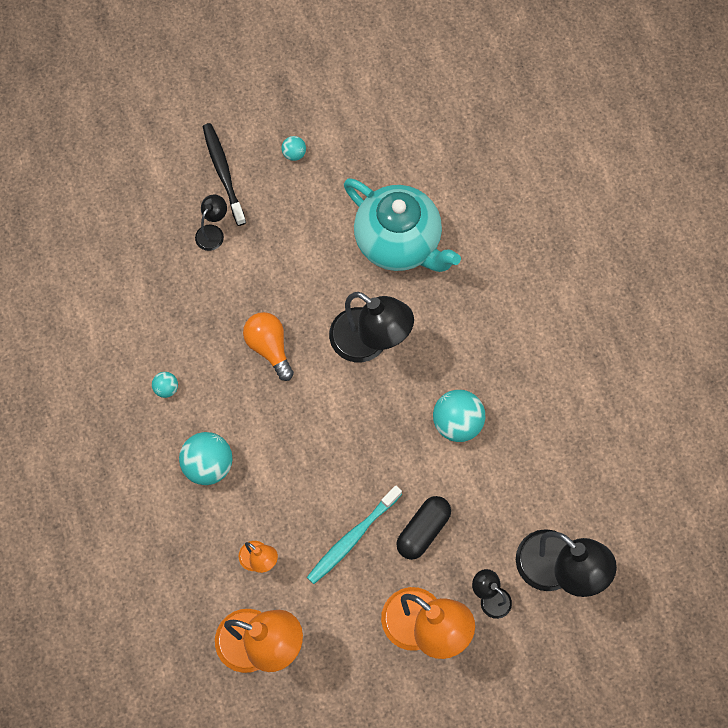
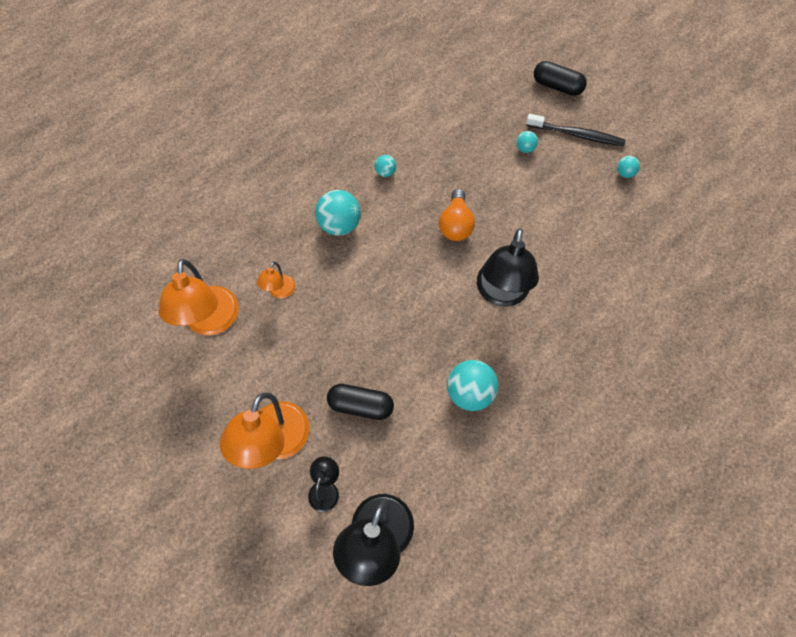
camera: 65 degrees right, 5 degrees down
black lamp [195,194,227,251] -> turquoise ball [516,131,538,153]
black toothbrush [203,123,246,226] -> black toothbrush turned 60 degrees clockwise [526,114,626,146]
orange light bulb [243,312,294,381] -> orange light bulb turned 150 degrees clockwise [439,189,475,241]
turquoise toothbrush [307,485,402,584] -> none
turquoise teapot [344,178,461,272] -> none
none -> black capsule [534,61,587,96]

